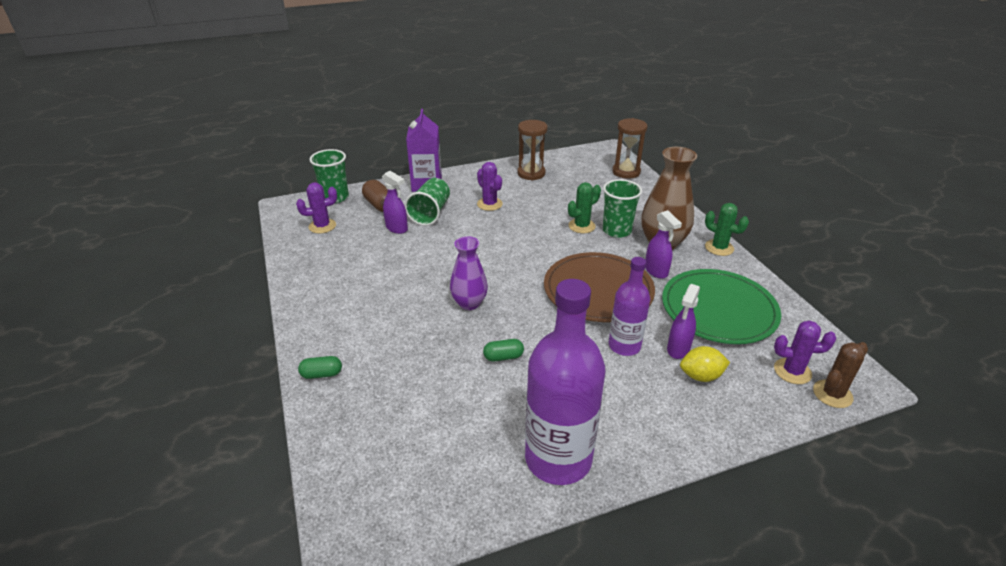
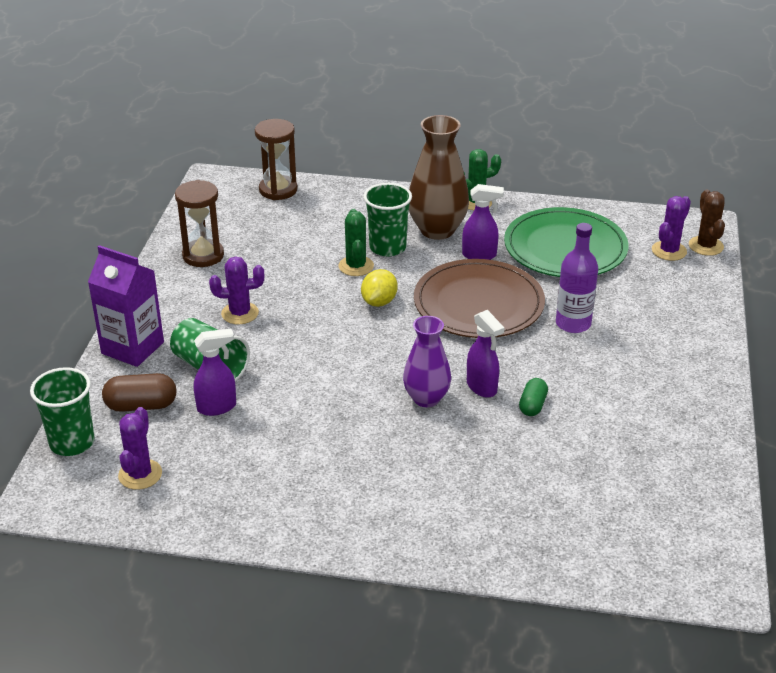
camera: 60 degrees left, 0 degrees up
green capsule [298,356,342,379] -> none
purple bottle [525,279,605,485] -> none
purple spray bottle [667,284,700,359] -> purple spray bottle moved to [467,310,505,398]
yellow lemon [680,346,730,382] -> yellow lemon moved to [361,269,398,307]

